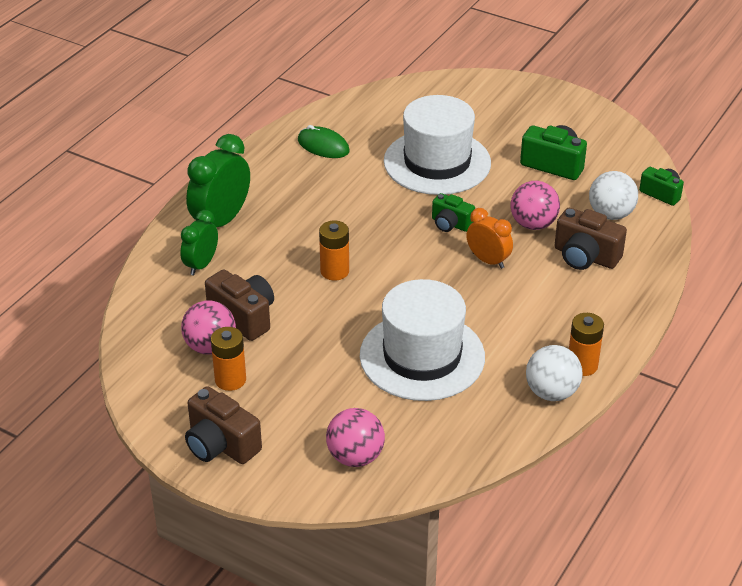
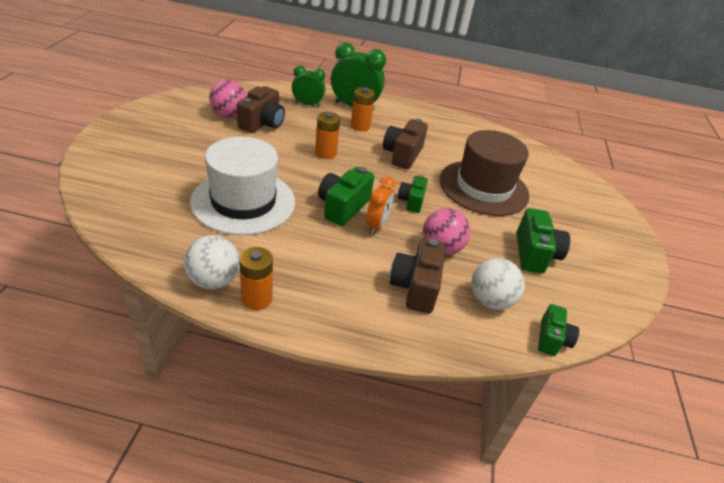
camera: 65 degrees right, 0 degrees up
brown camera [185,386,262,464] -> brown camera moved to [383,119,428,169]
orange battery [211,327,246,391] -> orange battery moved to [351,87,375,131]
green mouse [298,125,350,158] -> none
pink ball [326,408,385,467] -> none
white hat [384,95,491,195] -> brown hat [440,130,529,216]
none -> green camera [318,167,374,226]

